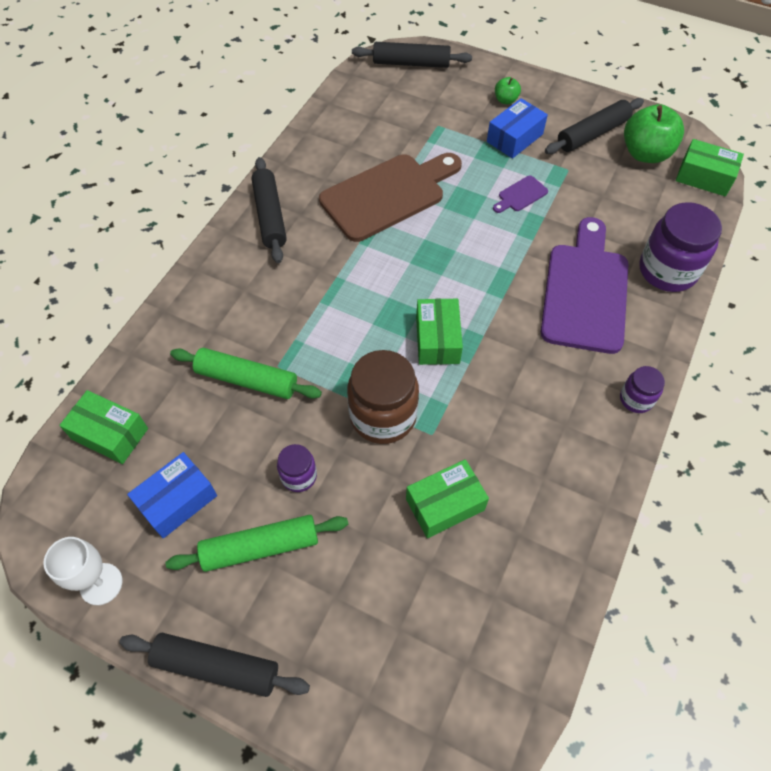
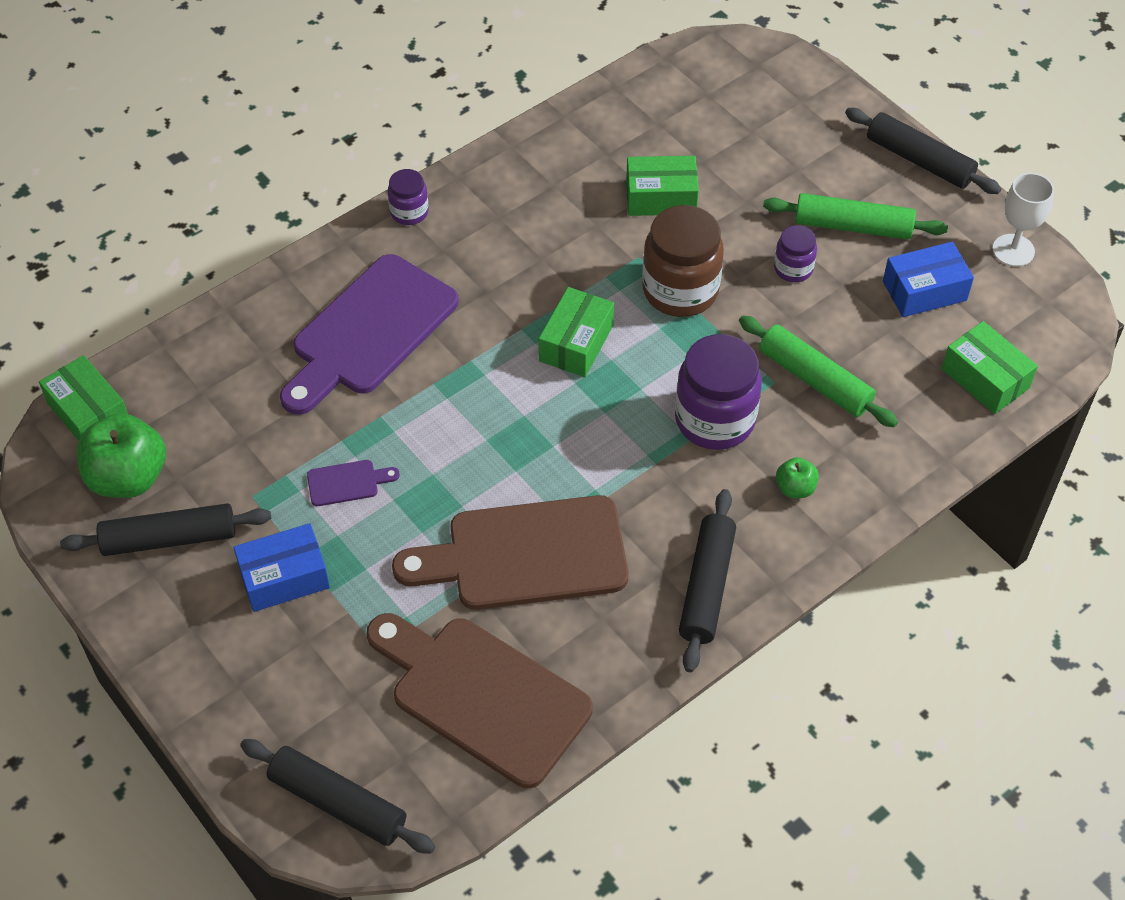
camera: 155 degrees left, 5 degrees down
green apple [495,77,521,104] -> green apple moved to [776,457,819,498]
purple jar [639,202,722,292] -> purple jar moved to [675,334,762,450]
none -> brown cutting board [366,613,593,788]

